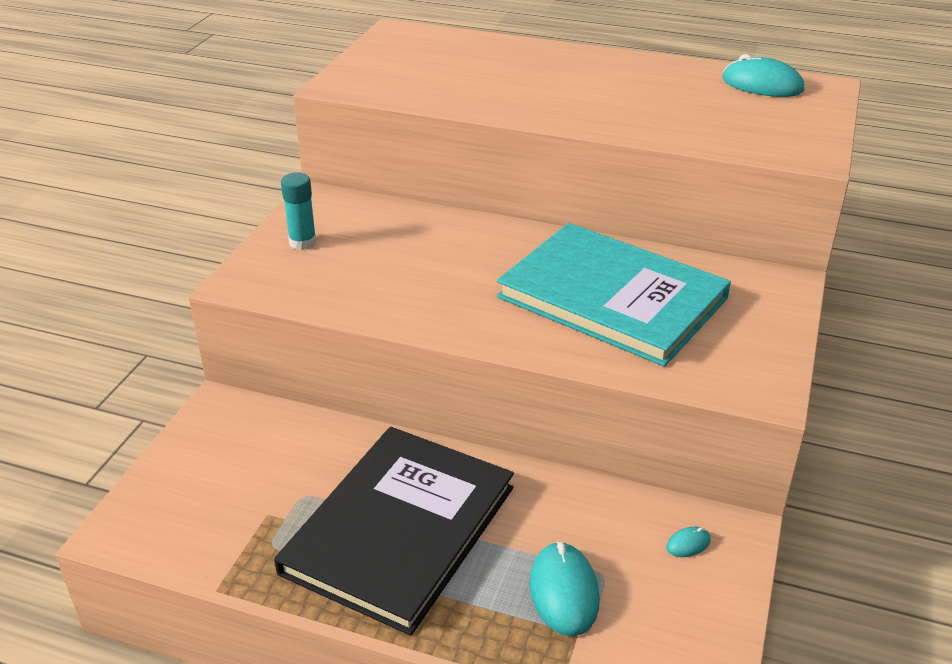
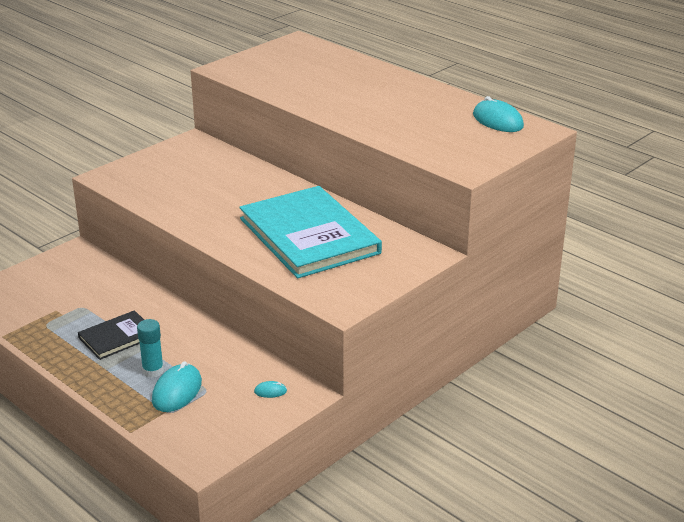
camera: 25 degrees right, 5 degrees down
black book [274,427,514,636] -> black book [78,310,144,360], size x0.49
turquoise glue stick [281,173,317,250] -> turquoise glue stick moved to [137,319,164,378]

